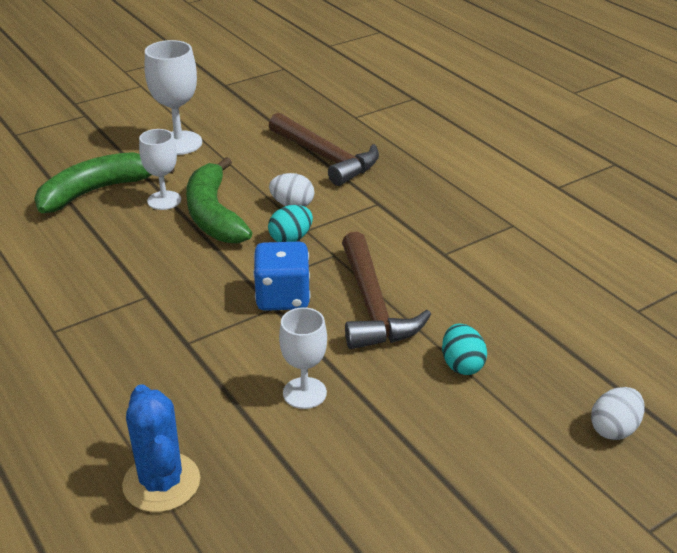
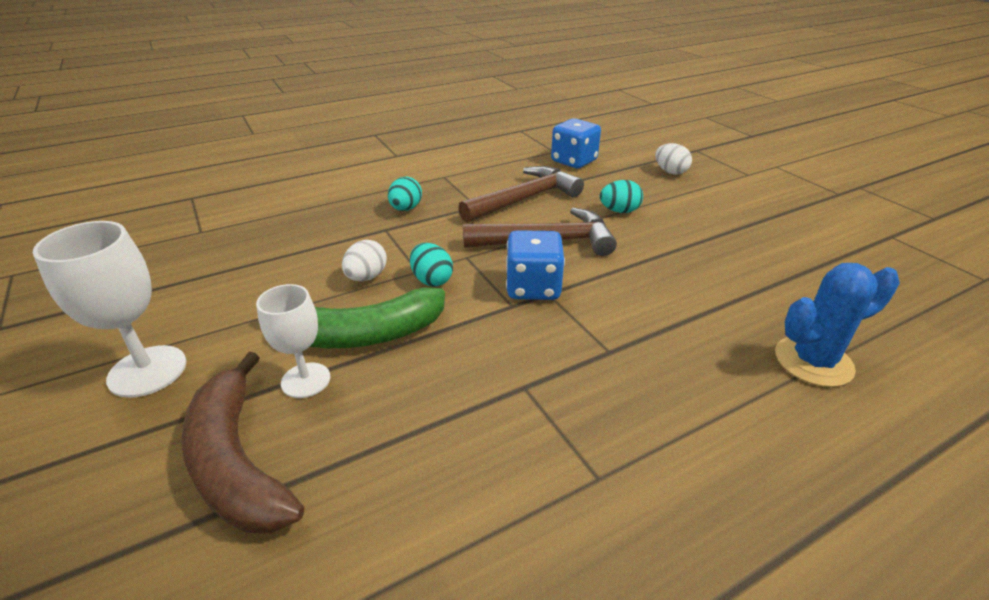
camera: 85 degrees left, 0 degrees up
green banana [34,152,175,213] -> brown banana [181,352,304,533]
brown hammer [269,112,379,186] -> brown hammer moved to [458,166,584,223]
white goblet [279,307,327,409] -> none
none -> turquoise egg [388,177,422,211]
none -> blue dice [551,118,601,168]

